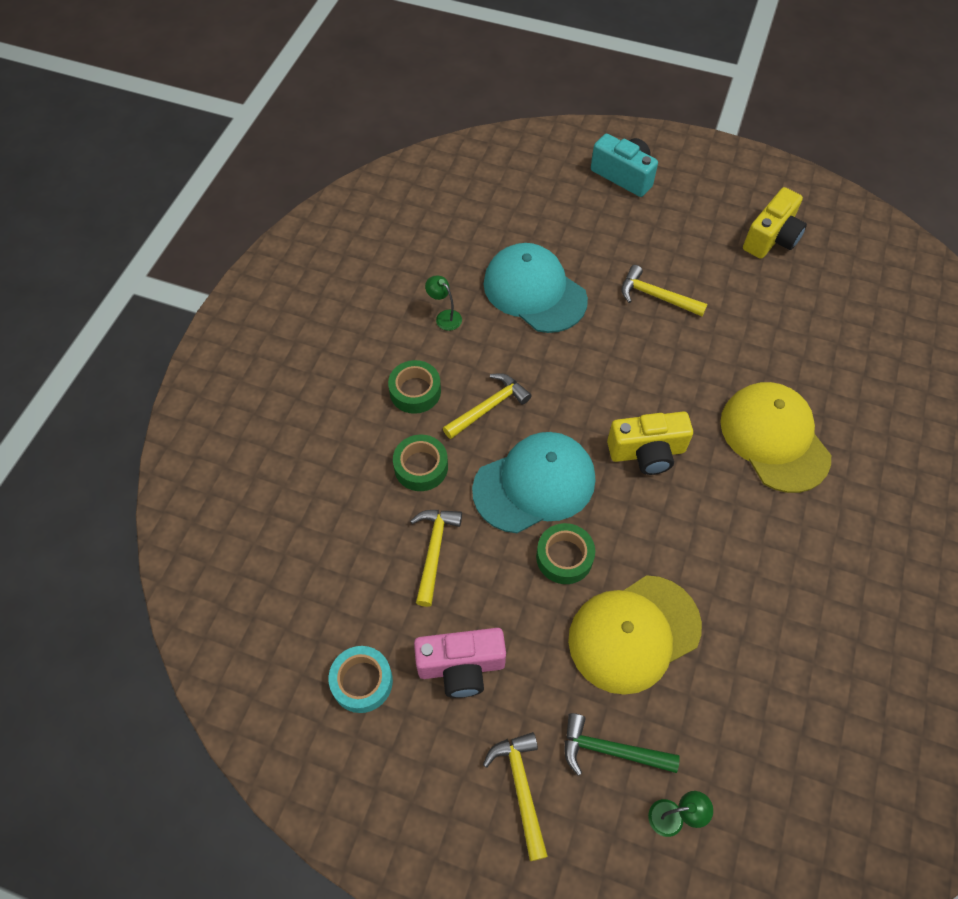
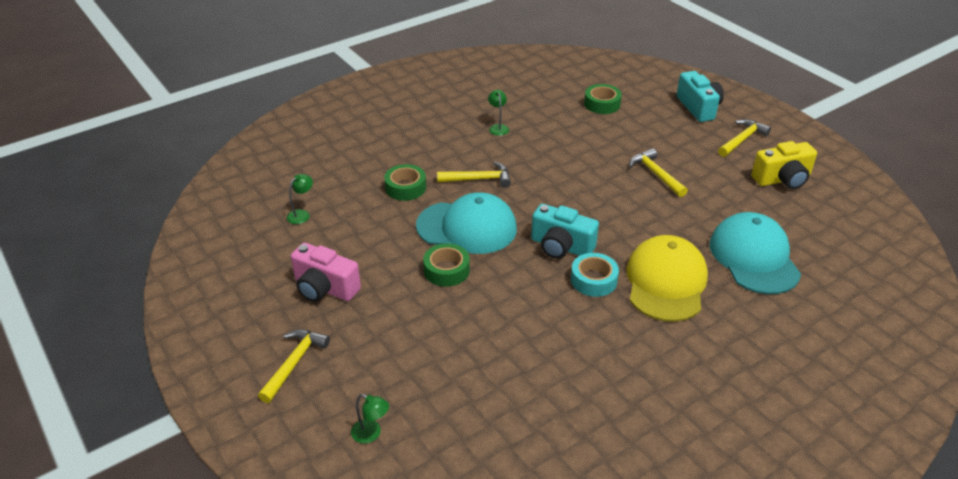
camera: 35 degrees right, 20 degrees down
turquoise tape [329,646,393,713] -> turquoise tape moved to [571,253,619,297]
green tape [388,360,441,414] -> green tape moved to [584,84,622,114]
yellow hammer [410,510,462,607] -> yellow hammer moved to [718,119,771,157]
turquoise cap [483,243,588,333] -> turquoise cap moved to [710,212,801,294]
green hammer [565,713,680,776] -> none
yellow cap [568,575,702,695] -> none
yellow camera [607,412,693,475] -> turquoise camera [531,204,599,259]
none -> green lamp [287,174,313,224]

